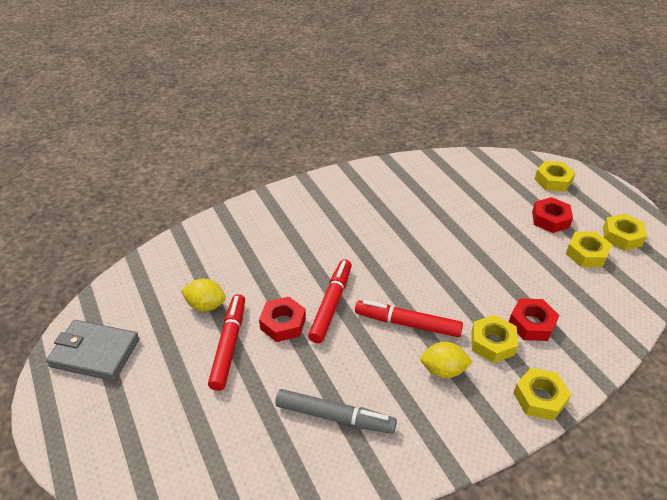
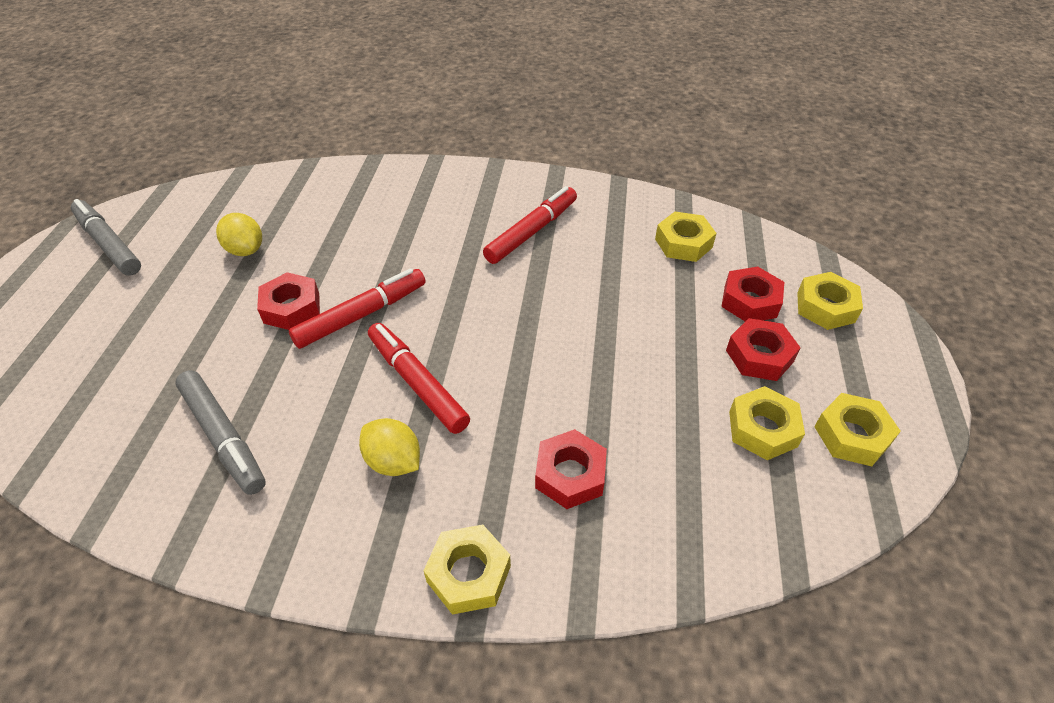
camera: 35 degrees right, 5 degrees up
grey wallet [46,320,139,381] -> grey marker [71,199,141,275]
red marker [208,294,245,391] -> red marker moved to [483,186,577,264]
yellow nut [471,315,518,363] -> yellow nut moved to [655,212,717,262]
none -> red nut [721,267,784,321]

